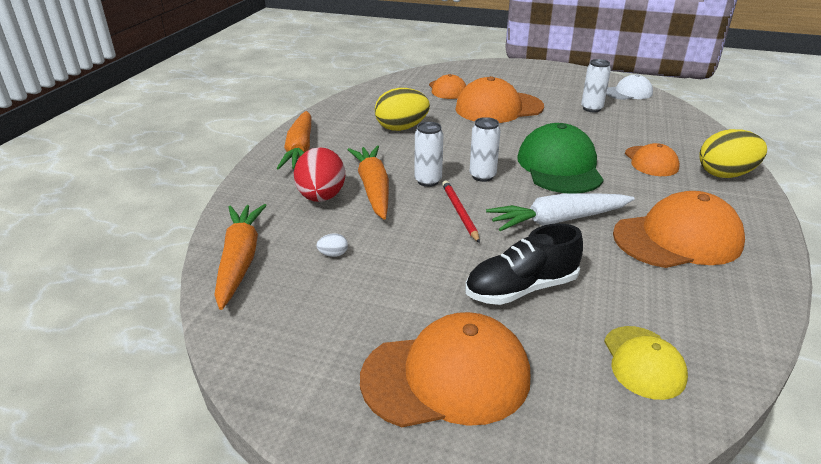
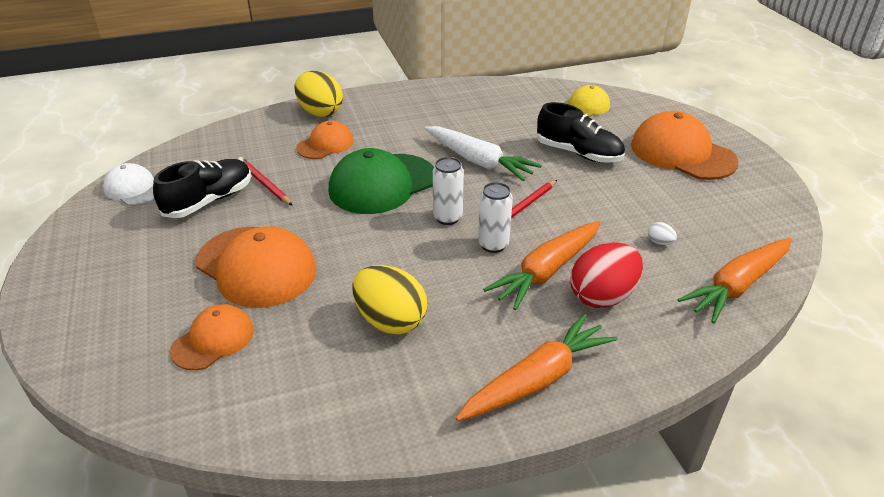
camera: 125 degrees left, 5 degrees up
white can [581,59,611,112] -> black shoe [153,159,251,218]
orange cap [613,191,745,268] -> none
none -> red pencil [238,157,293,206]

